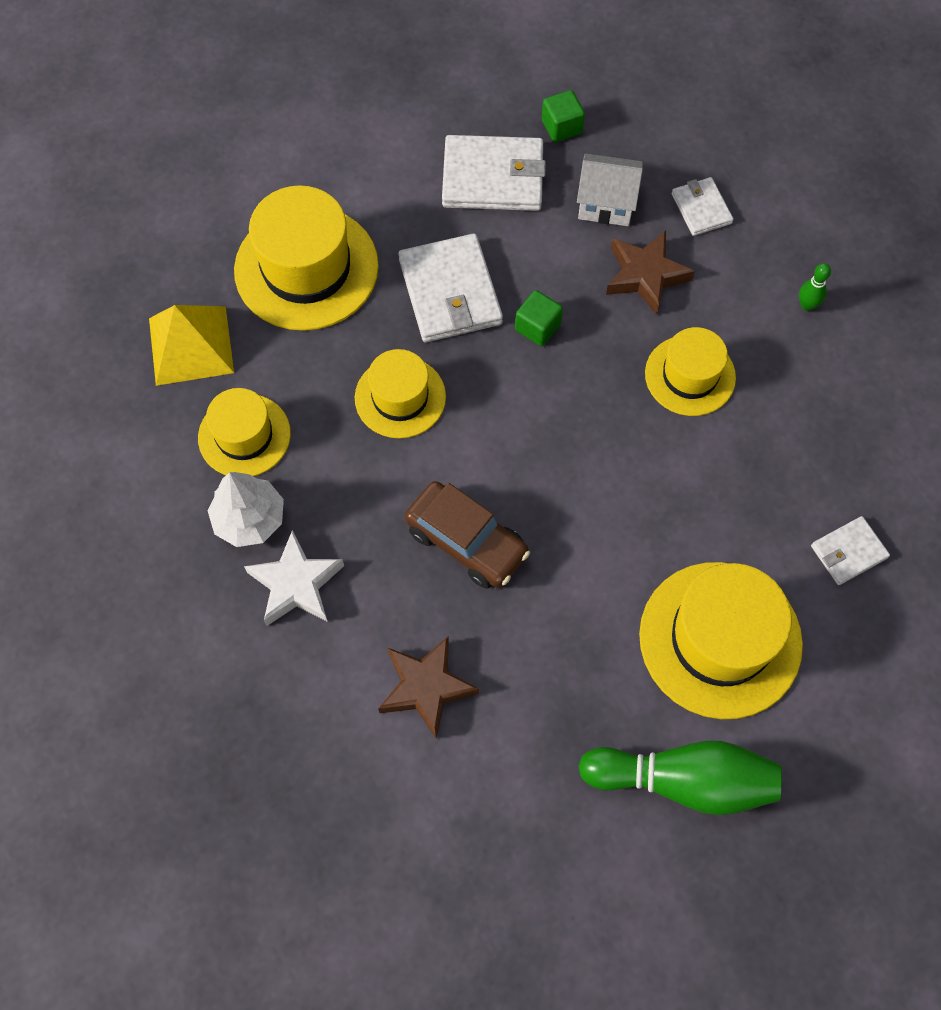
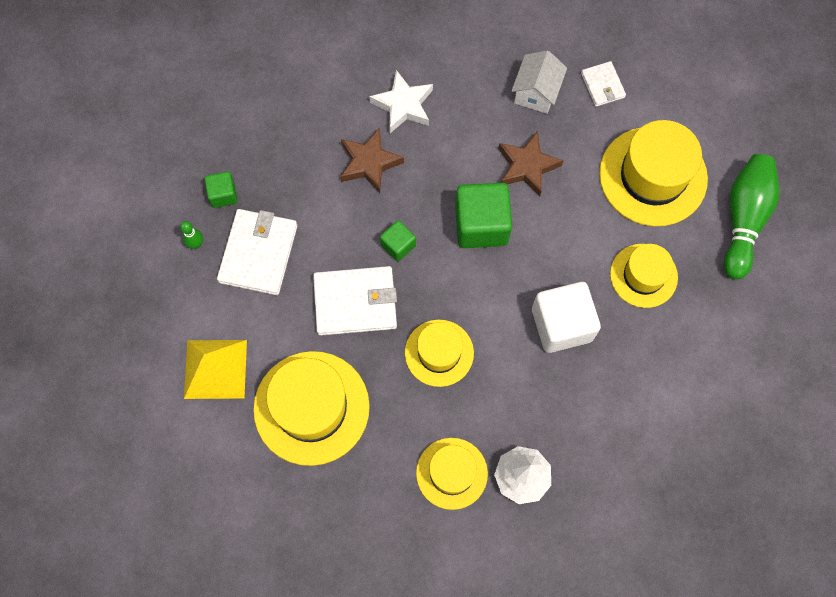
camera: 80 degrees left, 5 degrees up
yellow pyramid [149,305,234,386] -> yellow pyramid moved to [184,340,247,399]
white star [244,530,344,626] -> white star moved to [369,70,433,133]
brown star [378,636,479,738] -> brown star moved to [498,131,564,197]
brown car [405,481,530,589] -> white cube [532,282,601,353]
white house [577,154,643,226] -> white house moved to [512,51,567,114]
yellow hat [645,327,736,416] -> yellow hat moved to [610,244,678,308]
white wallet [671,177,734,236] -> none
green bowling pin [799,263,831,311] -> green bowling pin moved to [180,221,203,249]
none -> green cube [455,183,512,248]

